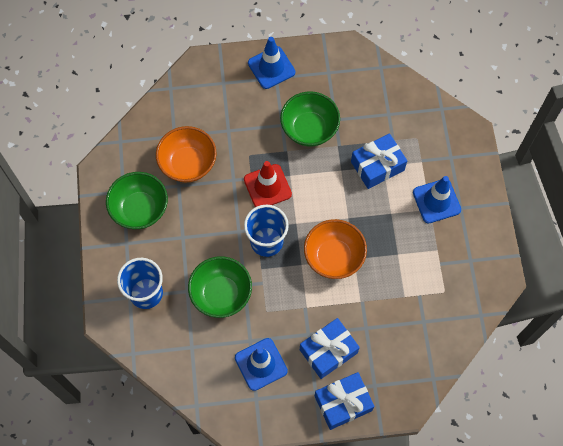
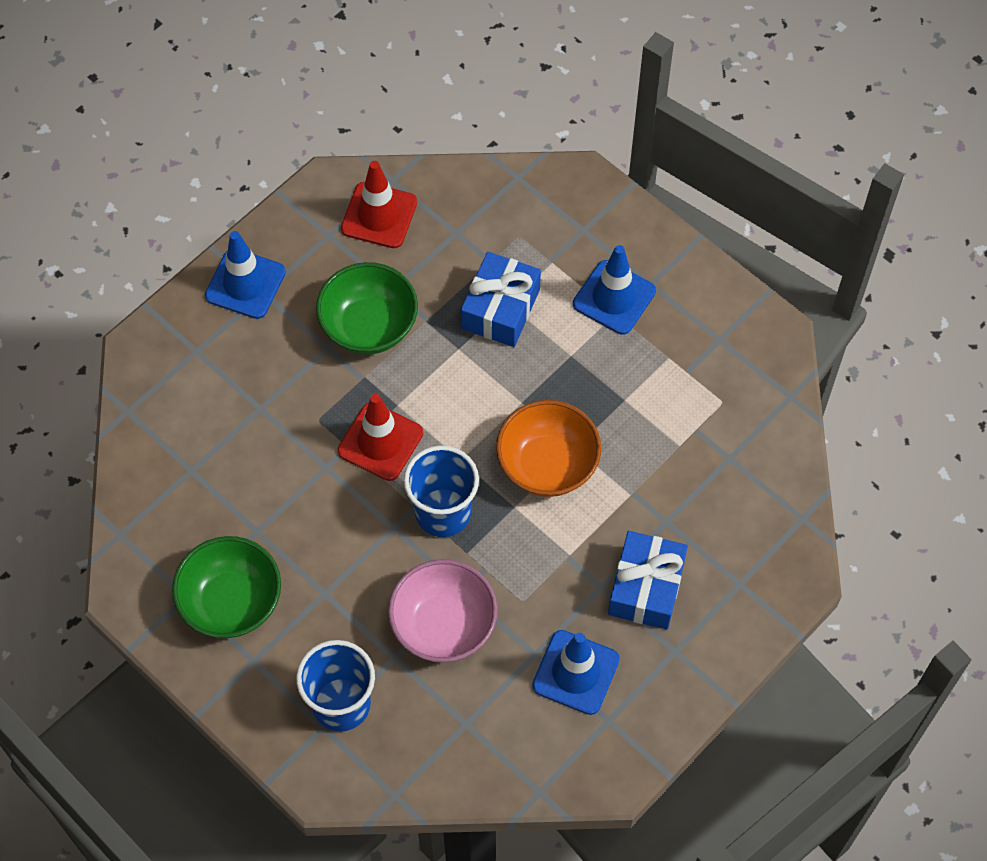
camera: 40 degrees left, 5 degrees down
orange bowl [156,126,217,183] -> none
green bowl [188,256,252,318] -> pink bowl [388,559,498,662]
blue gift [315,372,374,430] -> none
none -> red traffic cone [341,161,417,248]

